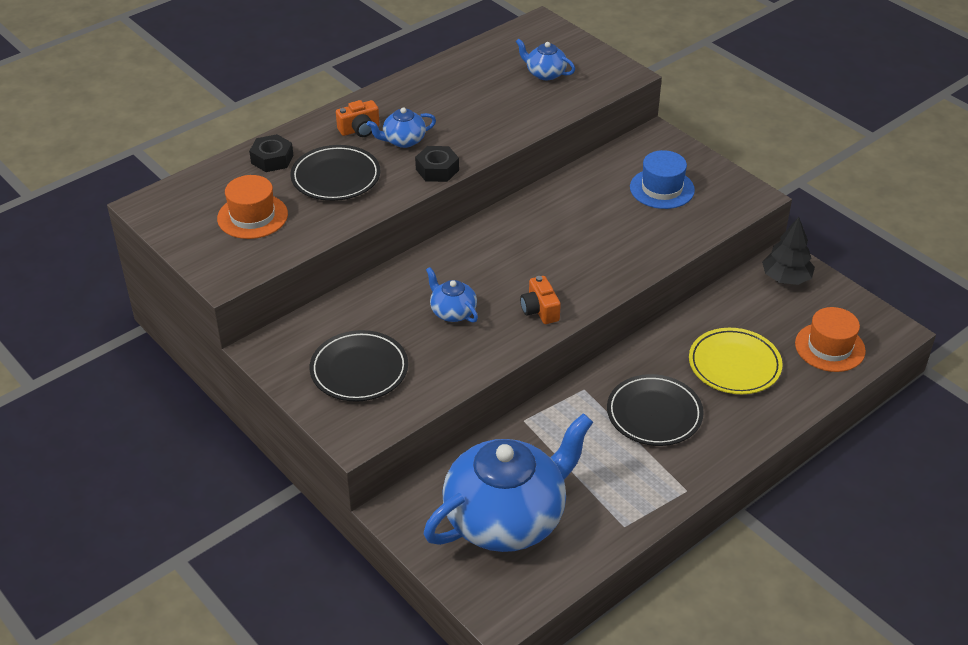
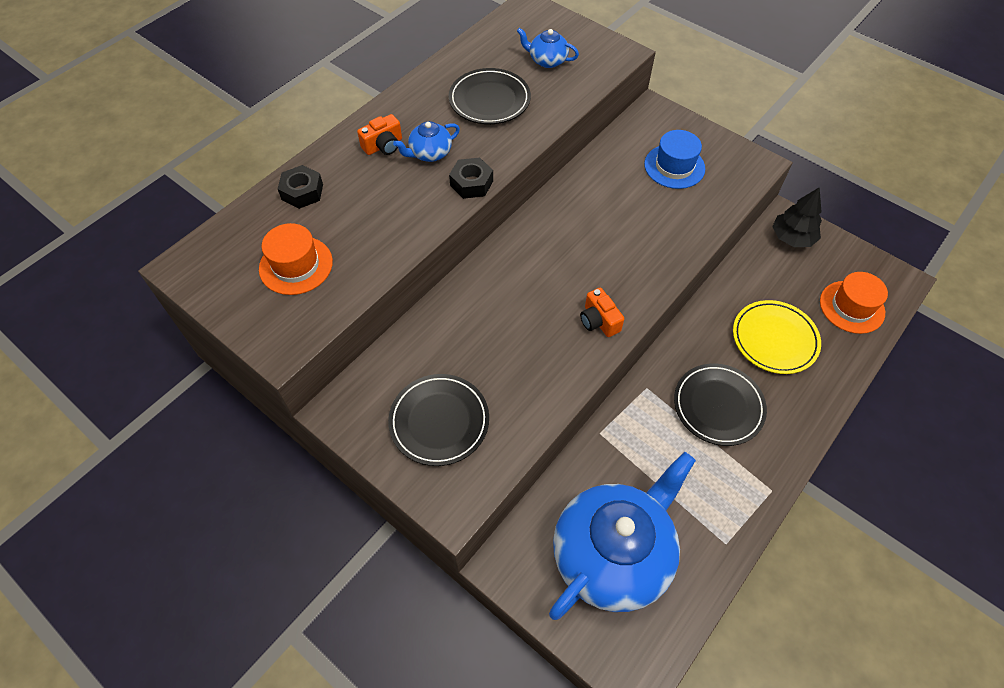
camera: 10 degrees left, 15 degrees up
black plate [291,145,381,201] -> black plate moved to [449,68,531,124]
blue teapot [426,267,478,323] -> none

